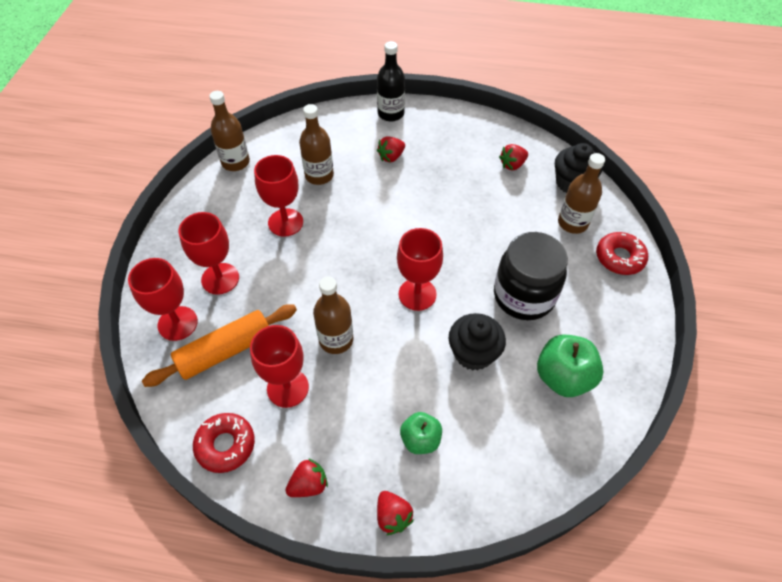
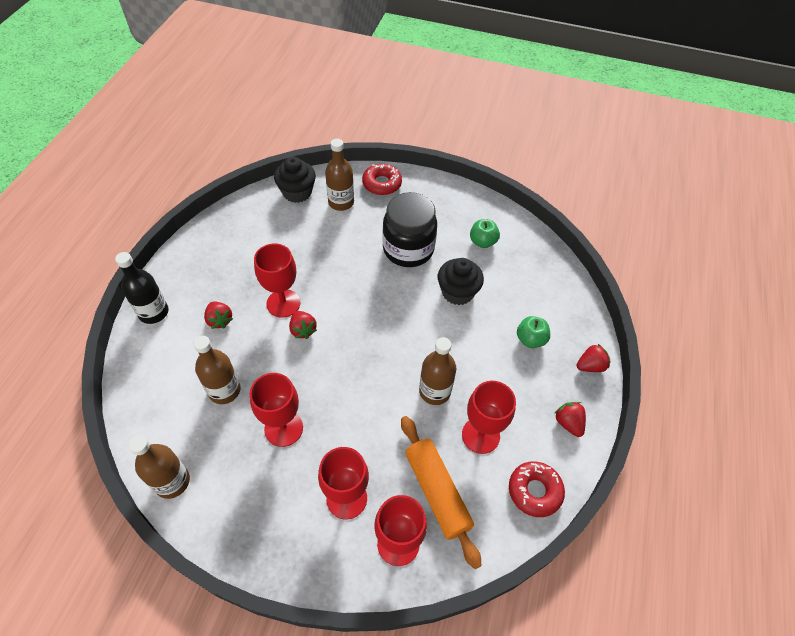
camera: 85 degrees left, 0 degrees up
red goblet [397,228,443,311] -> red goblet moved to [254,243,300,318]
red strawberry [499,144,528,170] -> red strawberry moved to [289,311,317,339]
green apple [537,334,604,397] -> green apple [470,219,500,248], size x0.63

